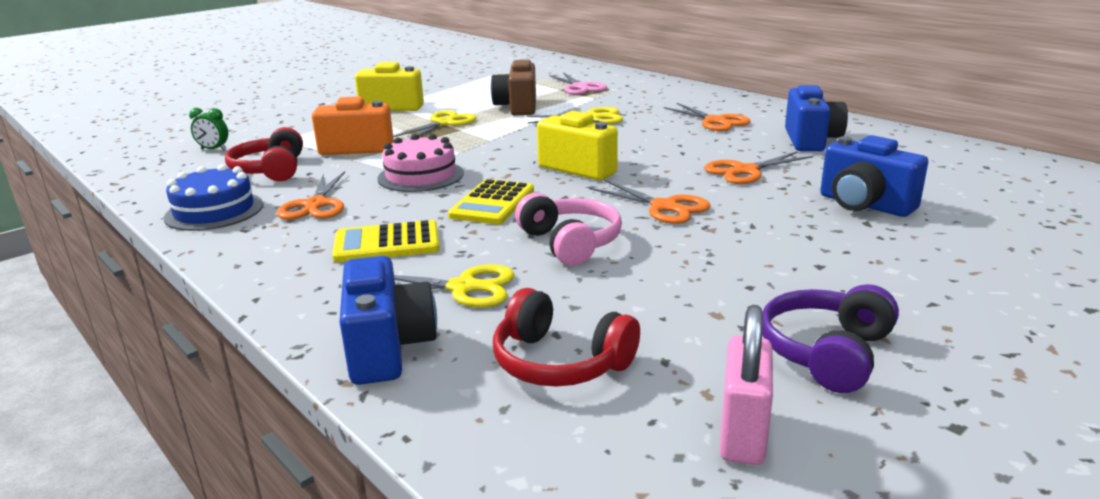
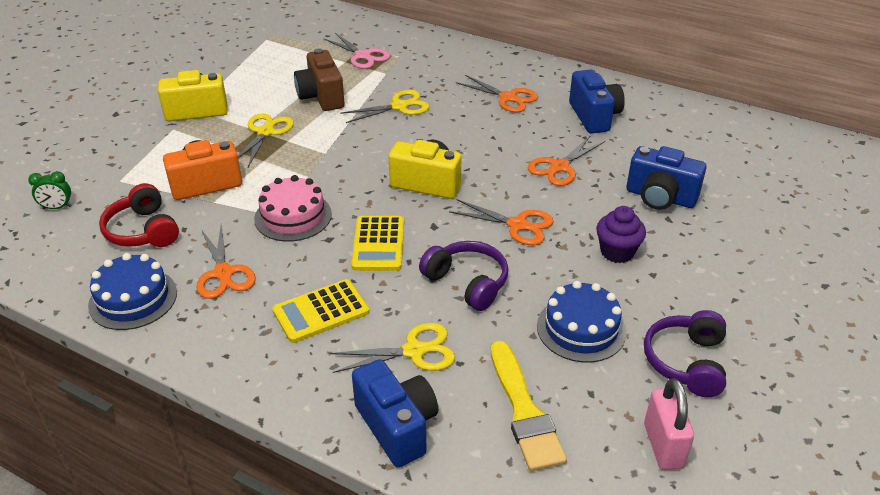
camera: 20 degrees left, 15 degrees up
red headphones [493,288,640,387] -> yellow brush [491,341,567,471]
pink headphones [515,193,622,266] -> purple headphones [419,241,508,311]
none -> blue cake [537,281,626,363]
none -> purple cupcake [596,206,646,263]

